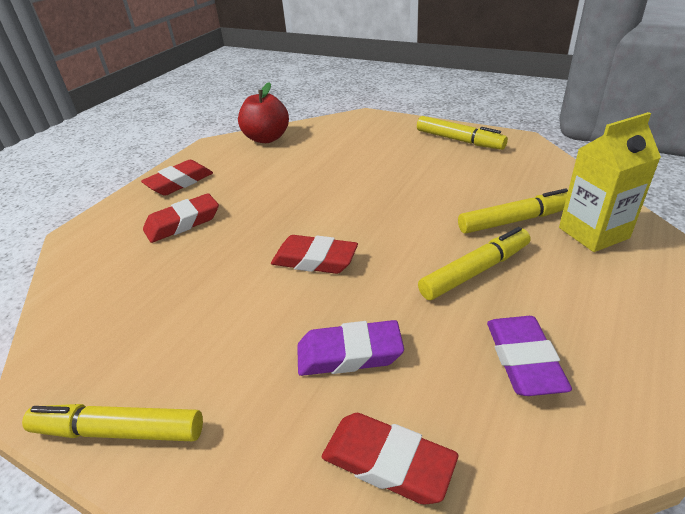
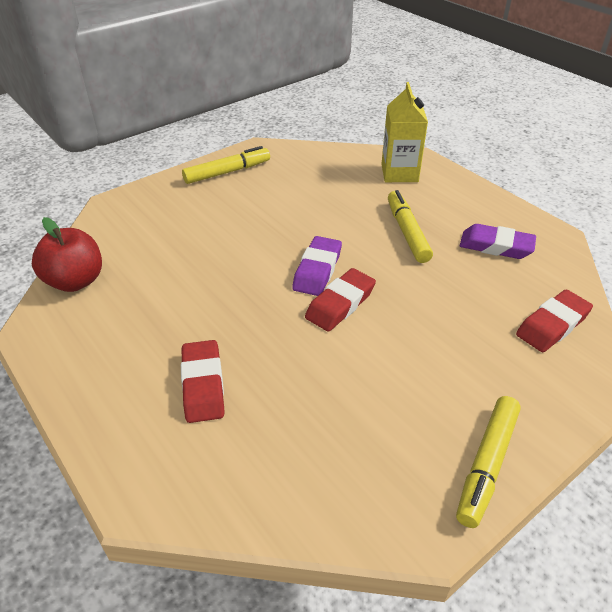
camera: 70 degrees left, 5 degrees up
red eraser [141,160,213,196] -> none
purple eraser [297,320,404,376] -> purple eraser moved to [292,236,342,296]
yellow marker [458,189,568,233] -> none

